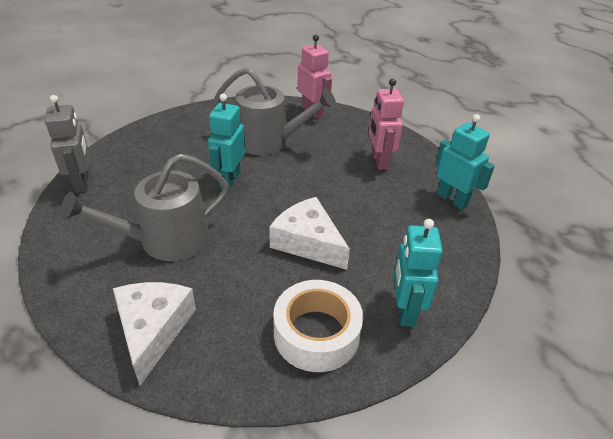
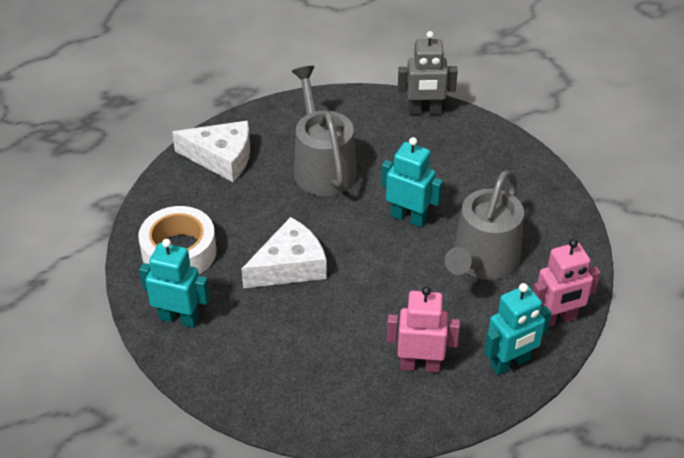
camera: 105 degrees right, 5 degrees up
turquoise robot [435,114,495,209] -> turquoise robot moved to [484,283,552,375]

